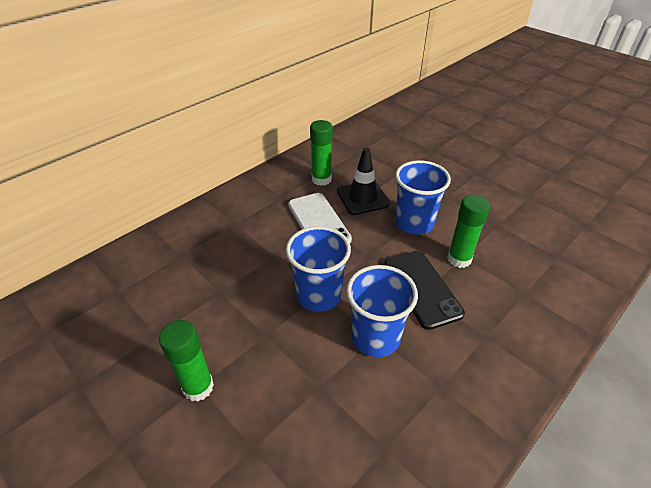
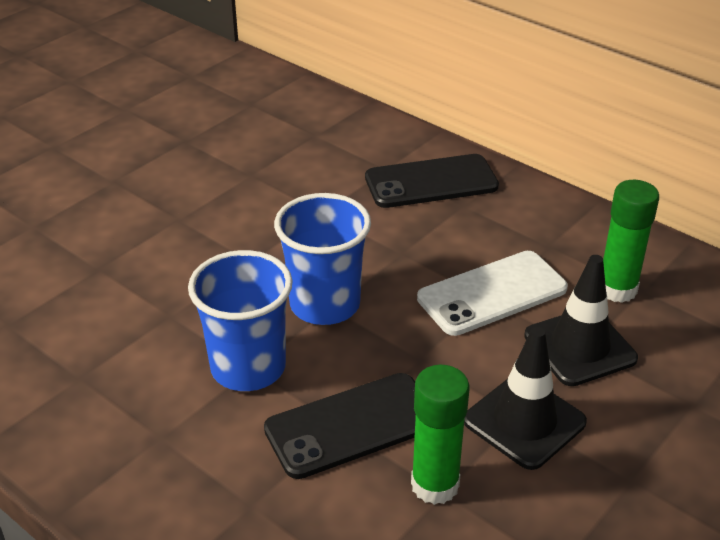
camera: 85 degrees right, 5 degrees down
green glue stick [159,320,214,402] -> none
blue cup [395,160,451,235] -> black traffic cone [464,327,587,470]
none -> black phone [365,154,499,208]

